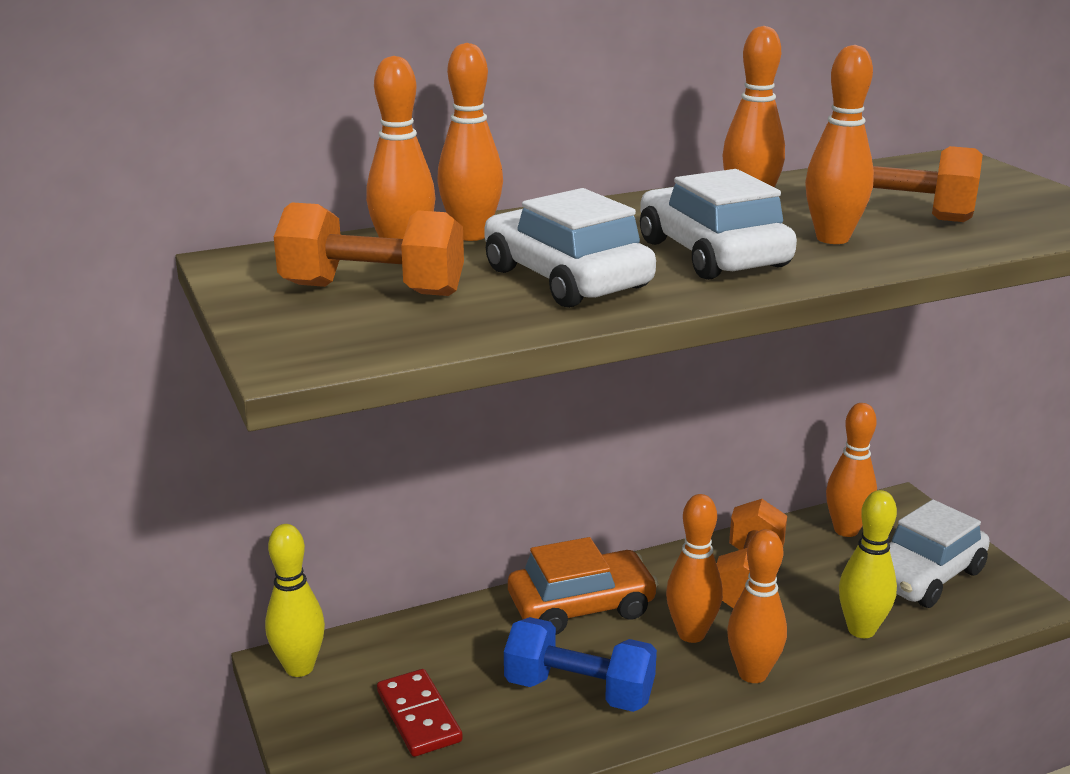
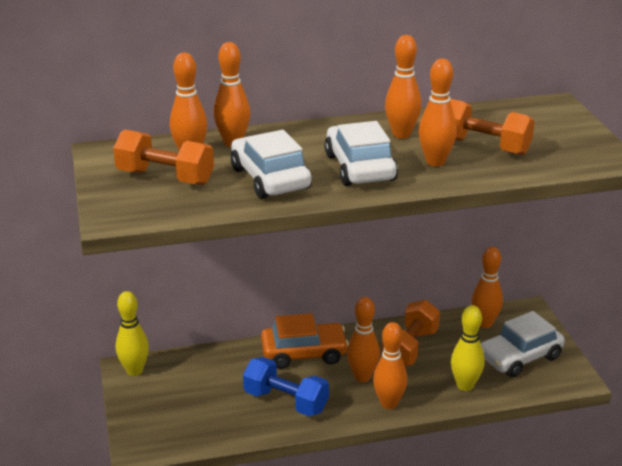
camera: 10 degrees right, 5 degrees up
red domino [377,669,463,757] -> none

